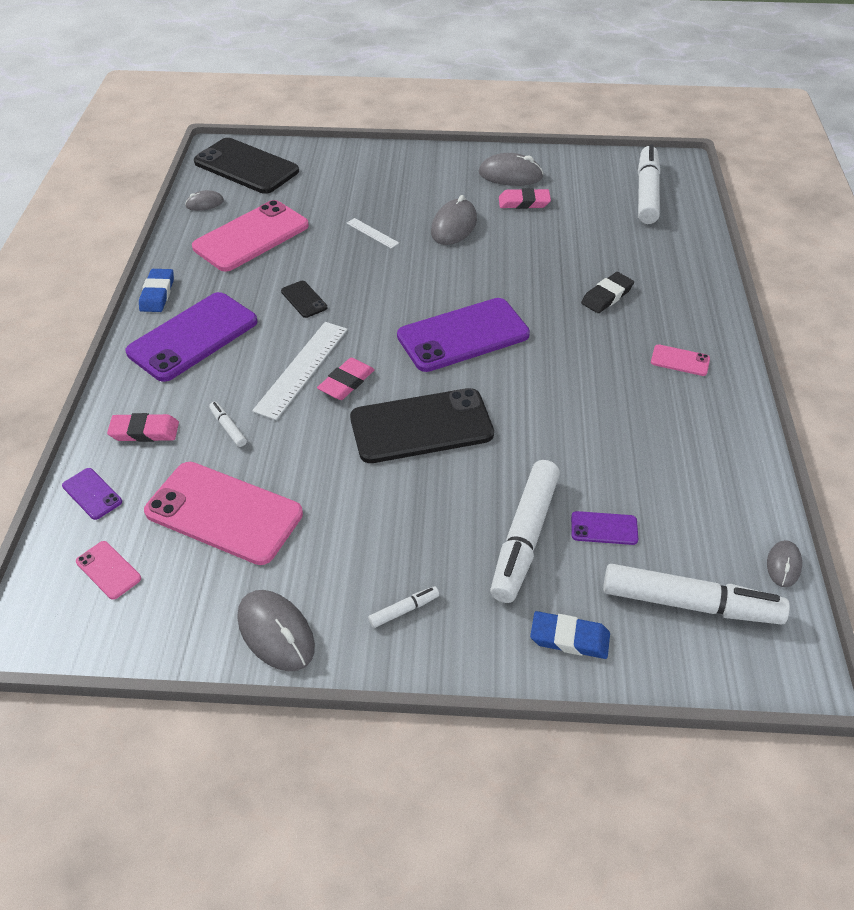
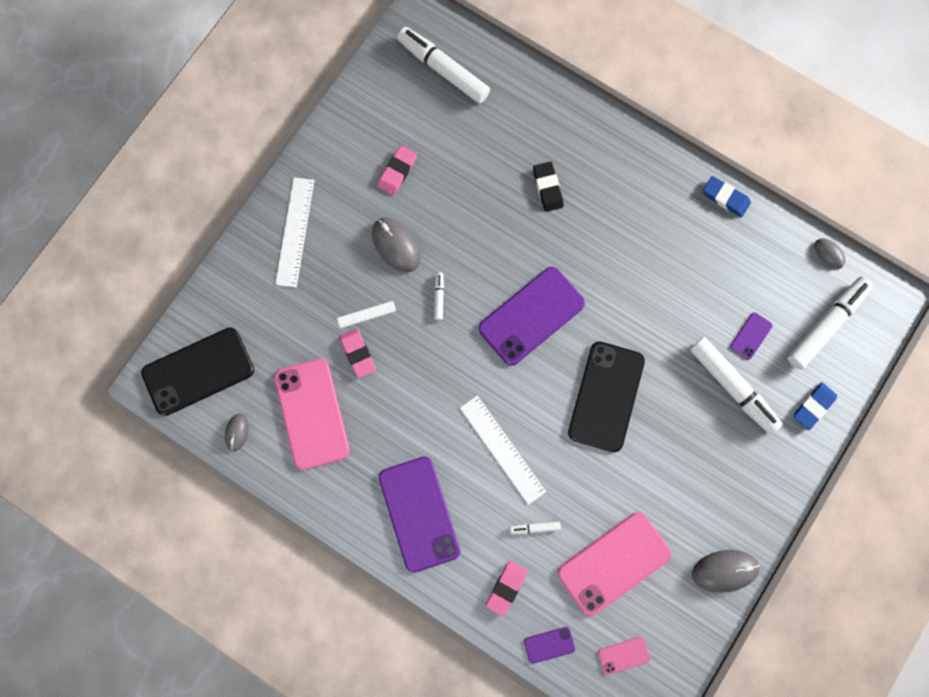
camera: 60 degrees left, 30 degrees up
blue eraser [139,269,174,312] -> blue eraser moved to [703,176,751,217]
black phone [281,281,328,318] -> none
pink eraser [317,358,375,400] -> pink eraser moved to [339,328,376,378]
white marker [368,586,439,628] -> white marker moved to [434,272,444,320]
purple phone [397,298,530,372] -> purple phone turned 45 degrees clockwise [479,267,585,366]
grey mouse [479,153,543,186] -> none
pink phone [651,344,710,376] -> none
none -> white ruler [275,177,314,288]

